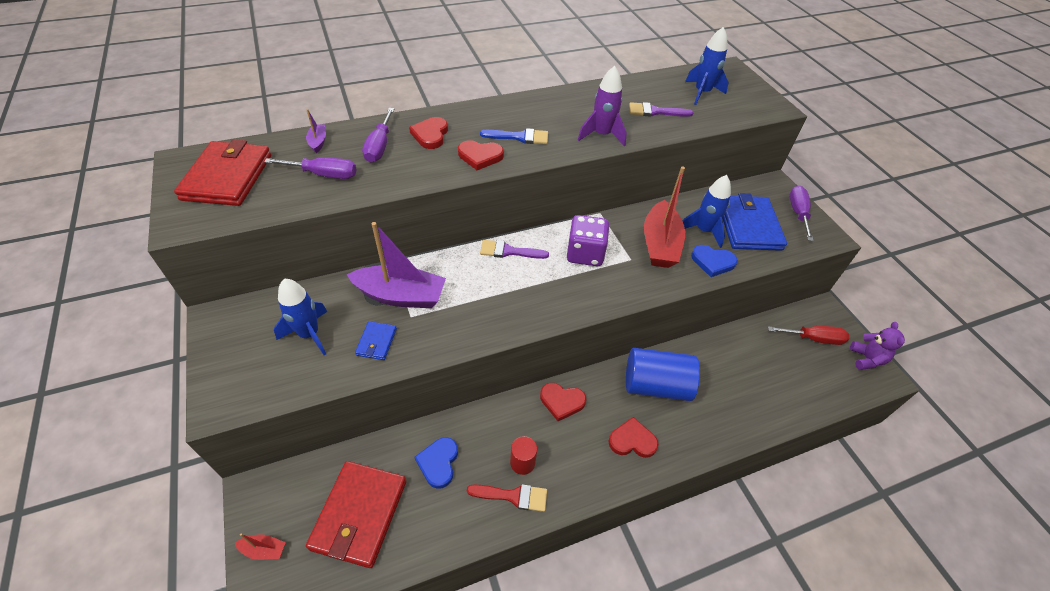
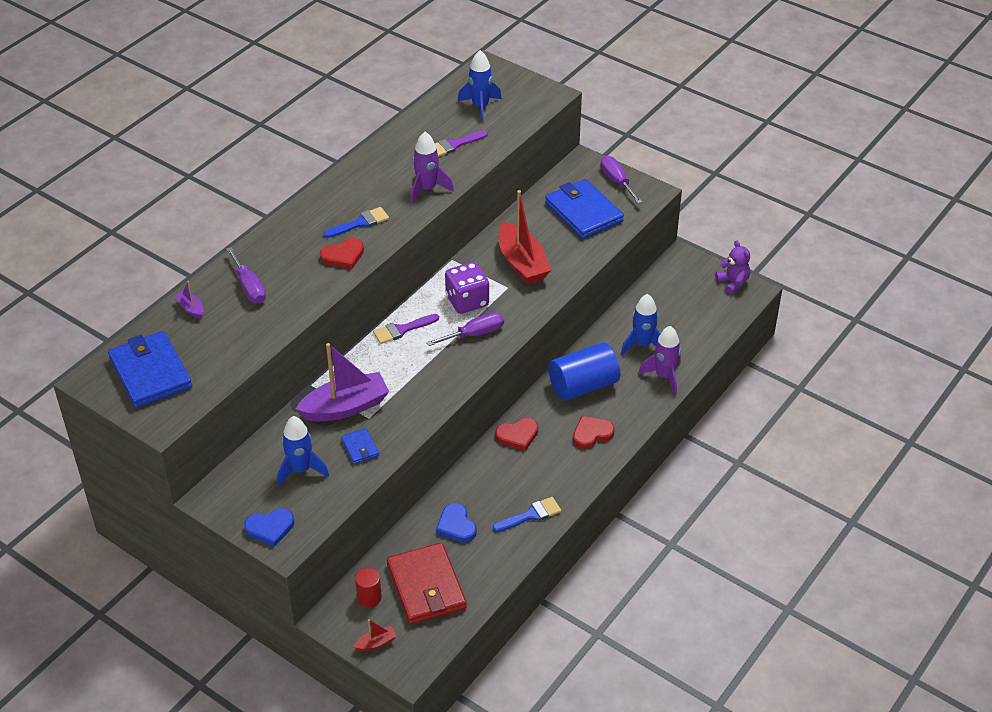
camera: 30 degrees left, 5 degrees down
red wallet [174,139,271,206] -> blue wallet [108,331,192,408]
purple screwdriver [264,157,356,179] -> purple screwdriver moved to [426,312,504,346]
red heart [409,117,448,149] -> none
red brush [467,484,547,512] -> blue brush [493,497,561,532]
red cylinder [510,436,537,475] -> red cylinder moved to [355,568,382,607]
blue rocket [683,175,731,248] -> blue rocket moved to [621,294,660,355]
blue heart [691,245,738,277] -> blue heart moved to [244,508,294,547]
red screwdriver [768,326,849,345] -> none
none -> purple rocket [638,326,681,395]

